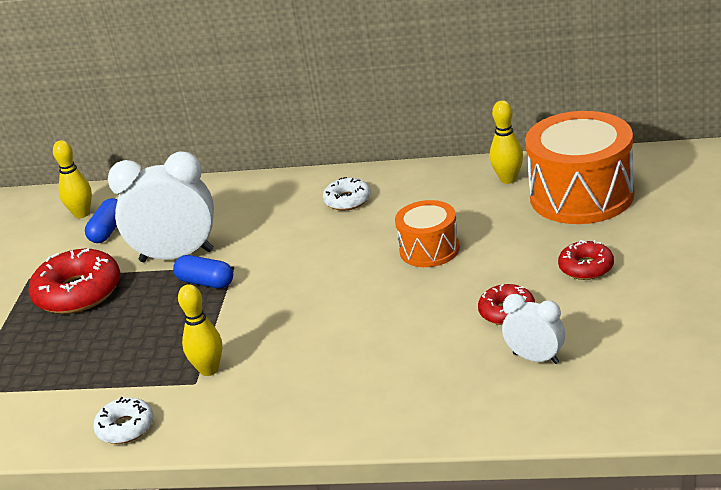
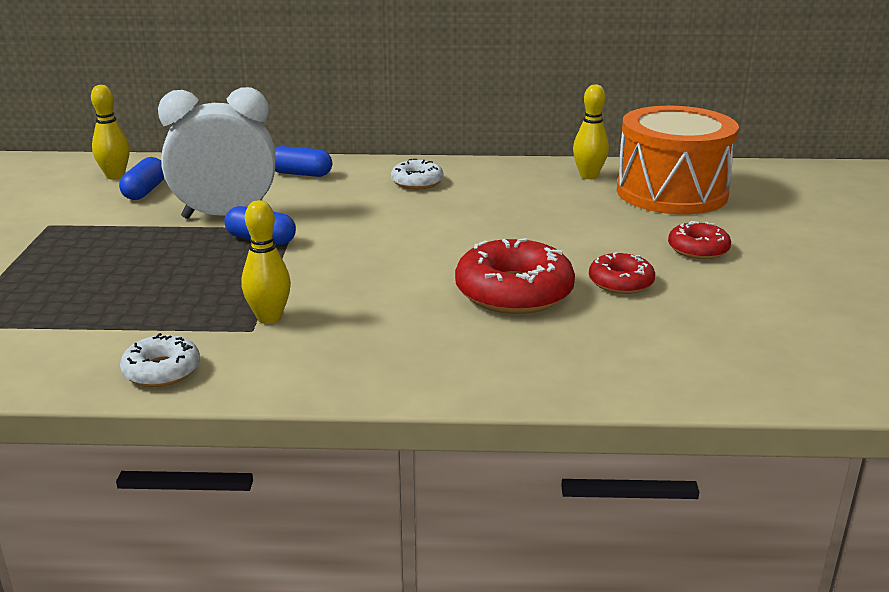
camera: 10 degrees left, 5 degrees down
red donut [28,248,120,314] -> red donut moved to [455,238,575,314]
orange drum [395,200,460,267] -> none
white clock [502,294,565,364] -> none
none -> blue capsule [275,146,332,177]

